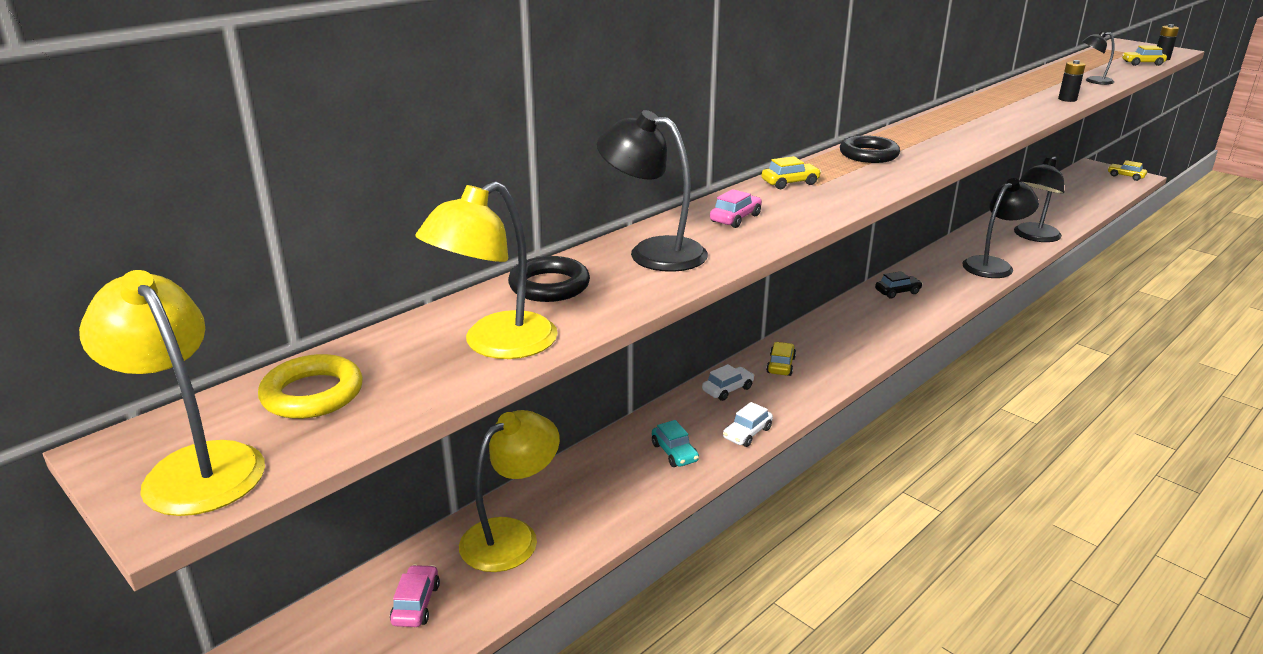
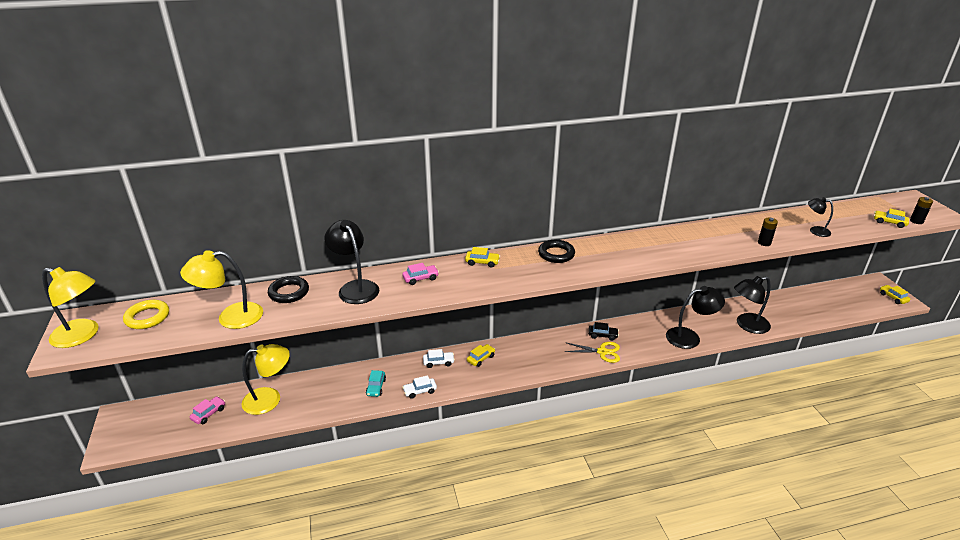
camera: 30 degrees right, 5 degrees up
yellow lamp [79,270,265,516] -> yellow lamp turned 120 degrees clockwise [42,267,99,348]
none -> yellow scissors [565,342,620,363]

